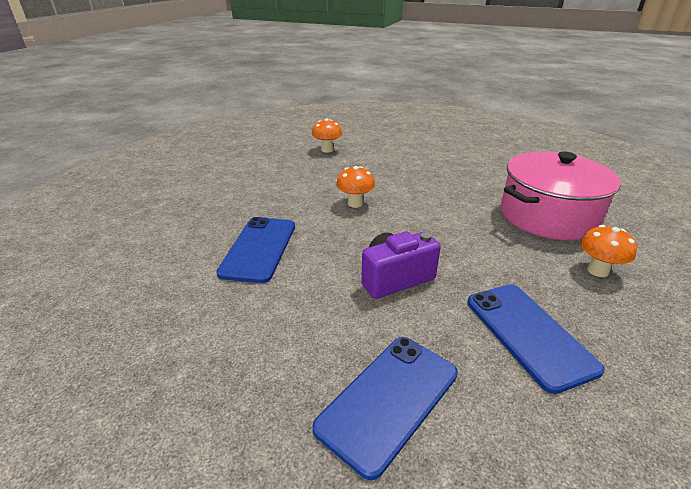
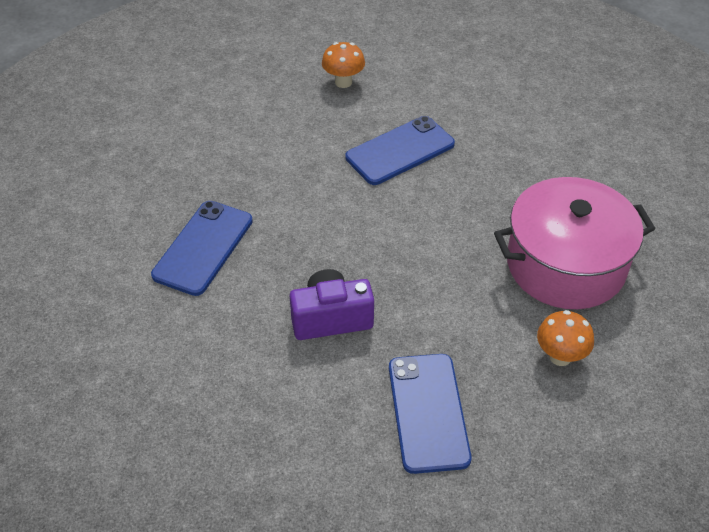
camera: 15 degrees right, 15 degrees up
blue phone [312,337,458,480] -> blue phone moved to [345,116,455,185]
orange mushroom [336,166,375,208] -> none

